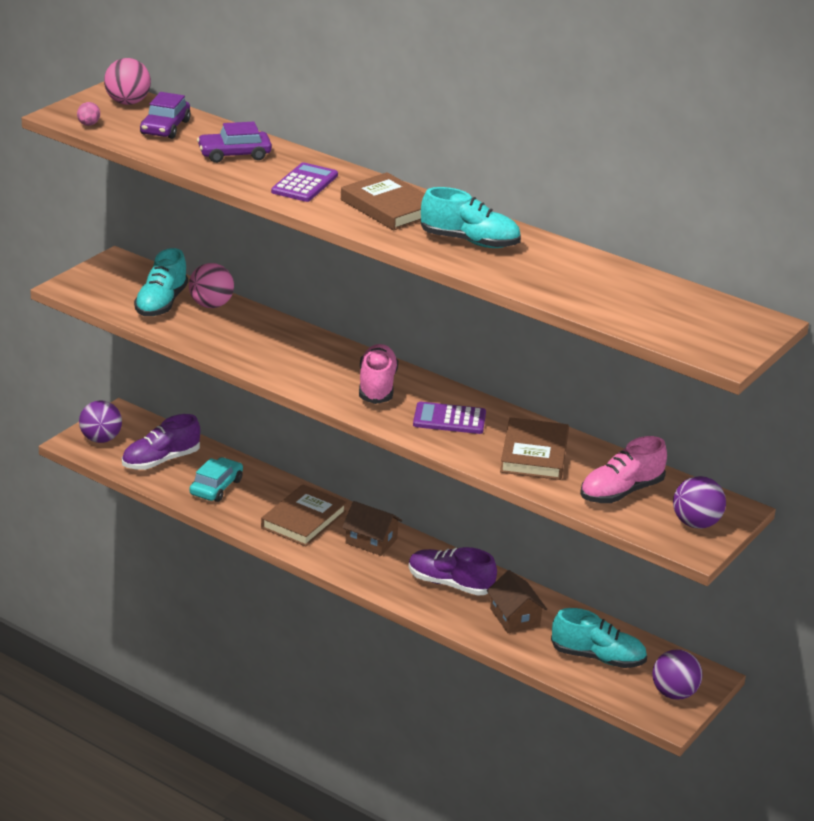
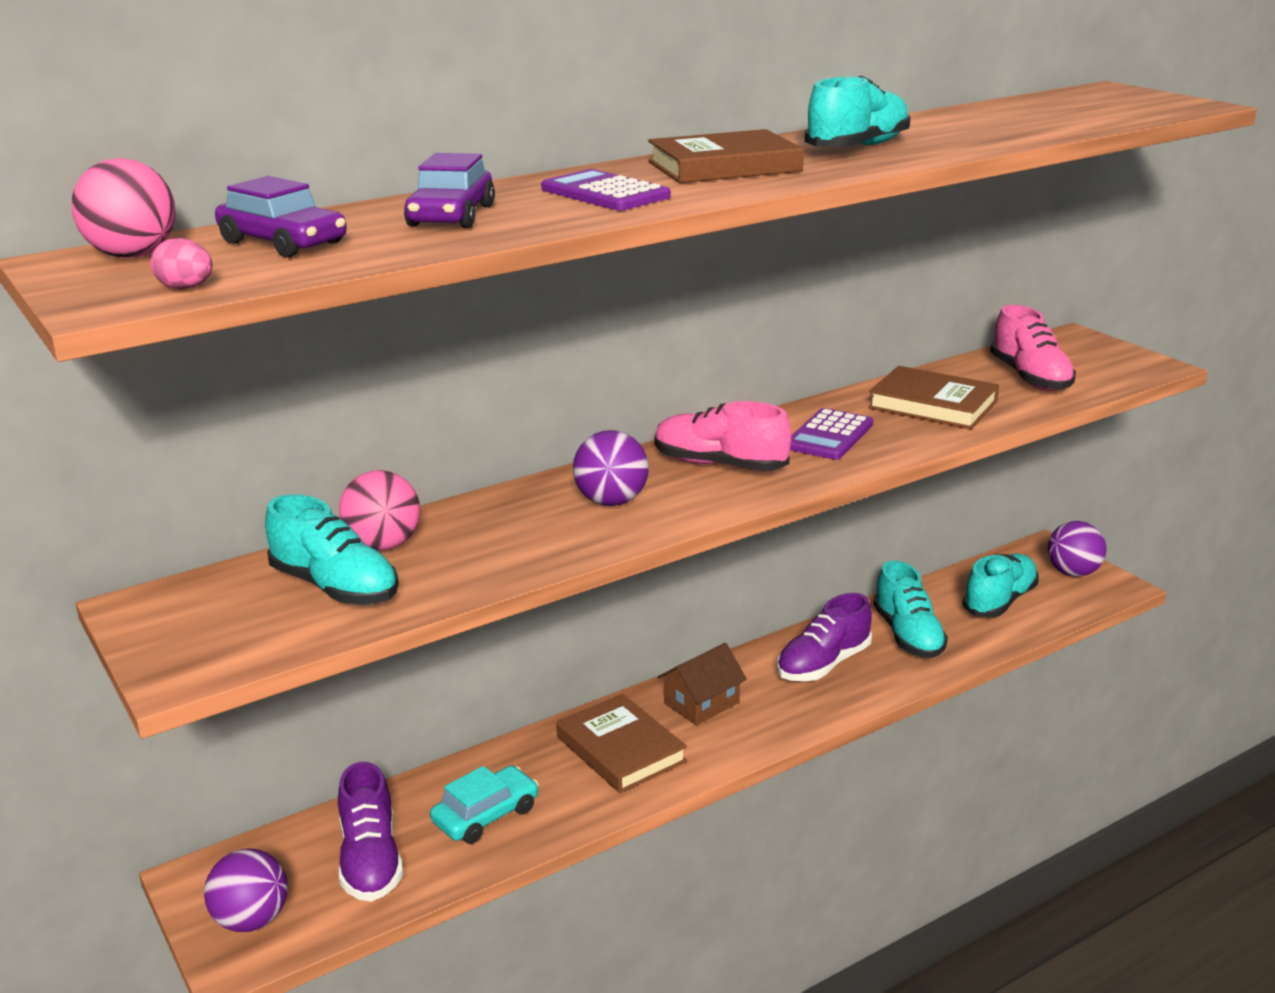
camera: 65 degrees left, 5 degrees down
turquoise car [189,457,243,502] -> turquoise car turned 90 degrees clockwise [430,765,539,844]
brown house [487,570,547,633] -> turquoise shoe [873,561,948,658]
purple ball [673,476,726,529] -> purple ball moved to [573,430,649,506]

